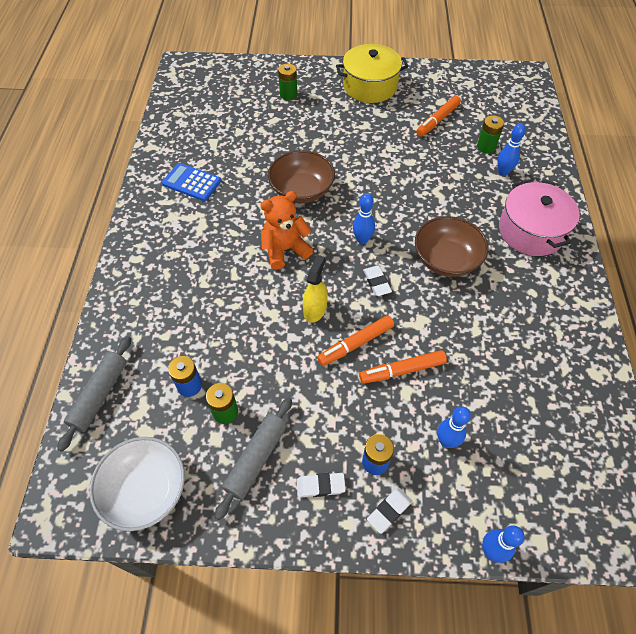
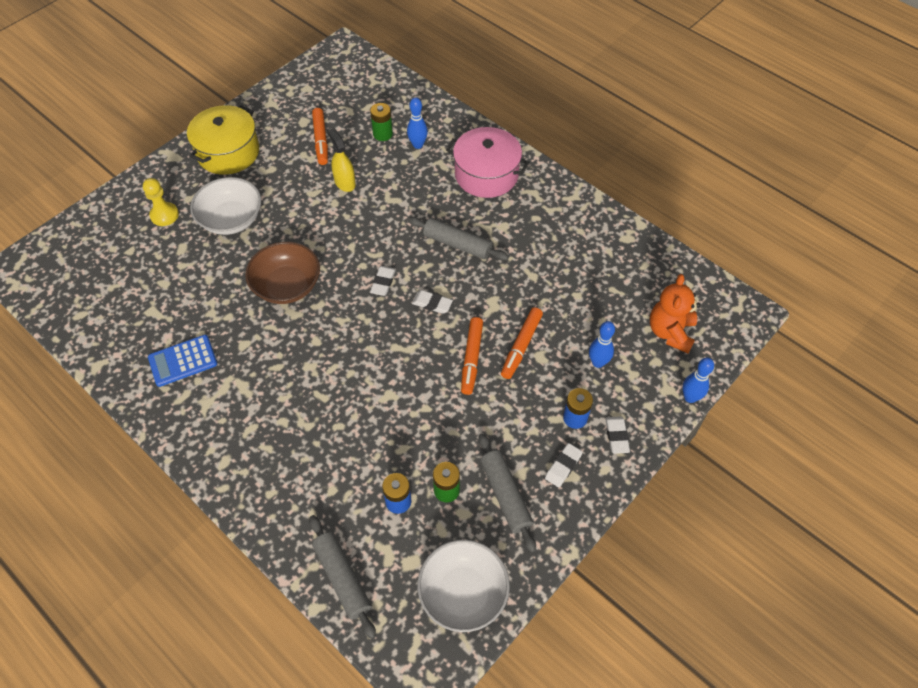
camera: 50 degrees left, 0 degrees up
orange teddy bear [260,191,313,270] -> orange teddy bear moved to [650,274,701,353]
green battery [278,64,297,100] -> yellow pawn [143,178,179,226]
yellow spray bottle [303,255,328,323] -> yellow spray bottle moved to [327,128,356,192]
blue bowling pin [353,193,375,244] -> white eraser [370,266,396,296]
brown bowl [415,216,489,277] -> grey rolling pin [408,217,509,261]
none -> white bowl [190,177,261,235]

